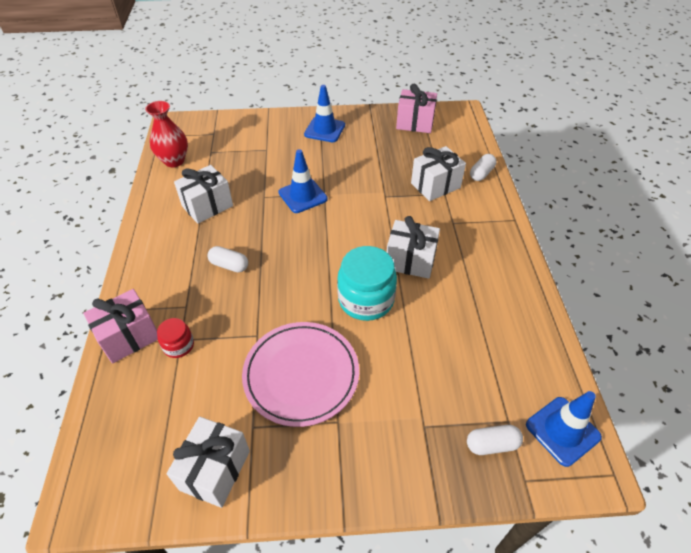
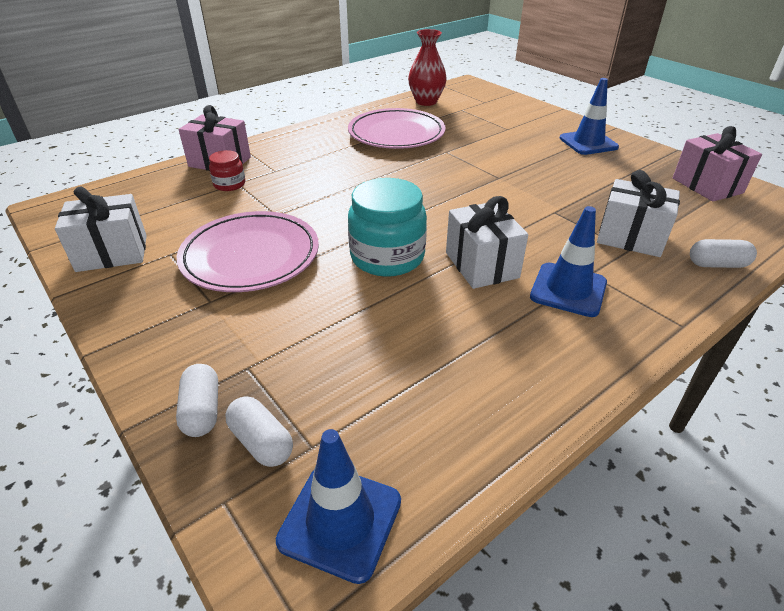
camera: 55 degrees right, 10 degrees down
white gift [174,165,233,224] -> pink plate [348,108,446,149]
white capsule [208,246,248,272] -> white capsule moved to [176,364,218,437]
blue traffic cone [278,149,328,213] -> blue traffic cone moved to [530,206,607,317]

